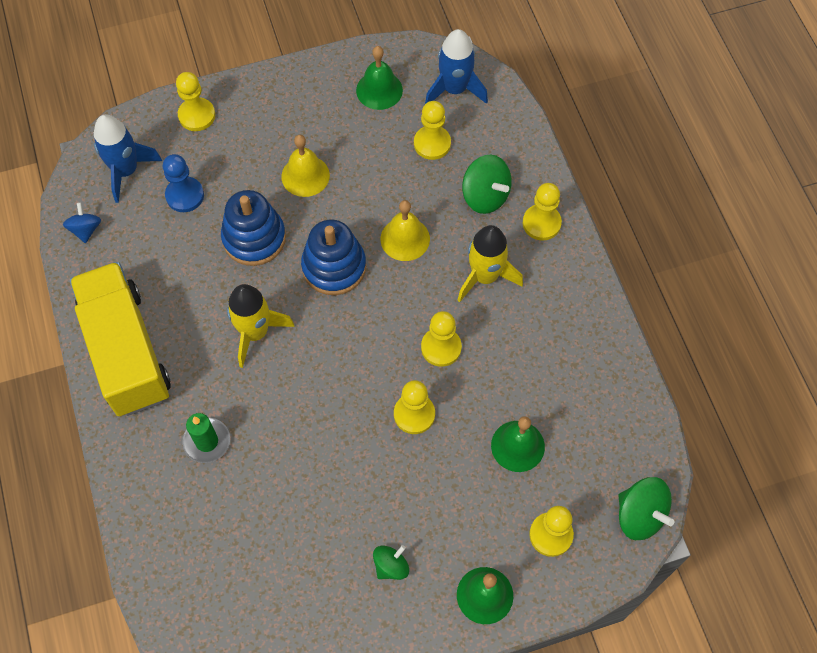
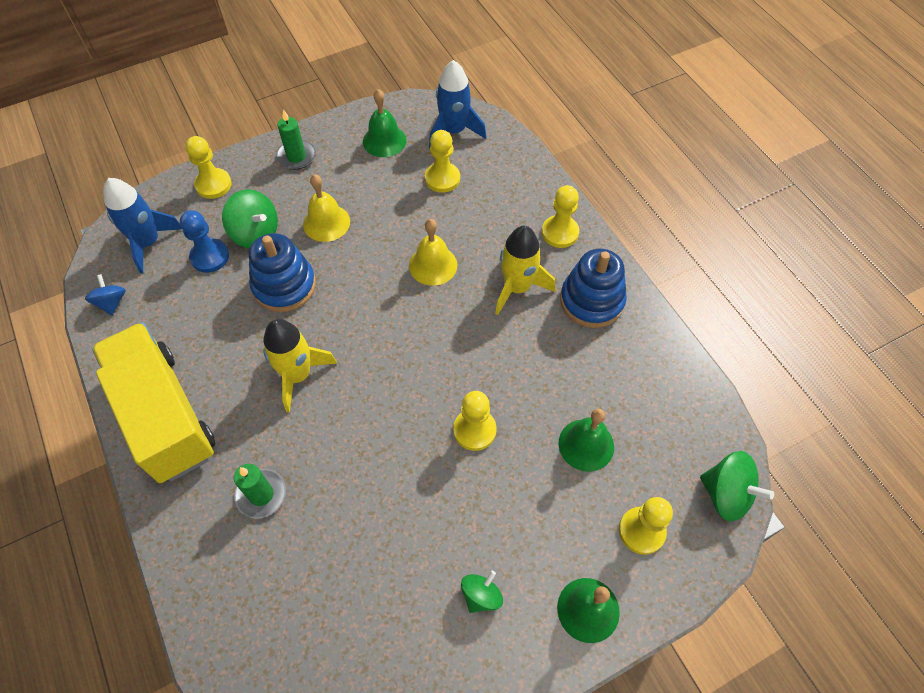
camera: 10 degrees left, 5 degrees down
blue stacking toy [301,220,366,295] -> blue stacking toy moved to [560,249,627,328]
yellow pawn [421,311,462,367] -> none
green spinning top [462,155,512,214] -> green spinning top moved to [222,189,278,248]
none -> green candle [276,109,316,170]

